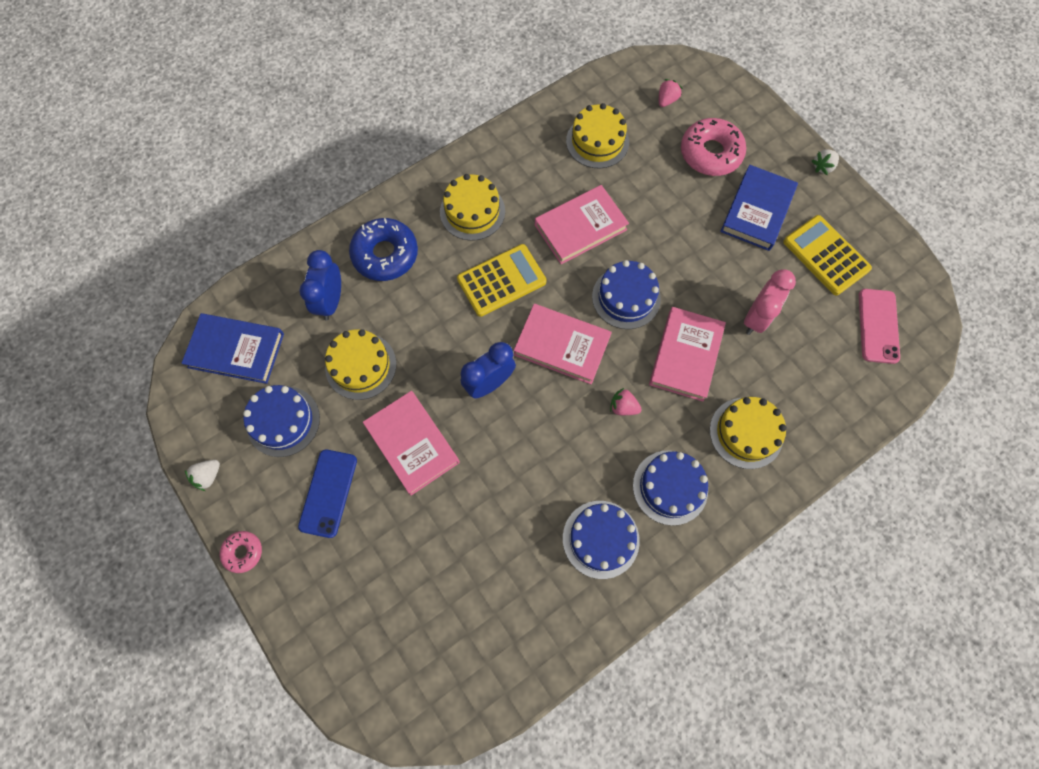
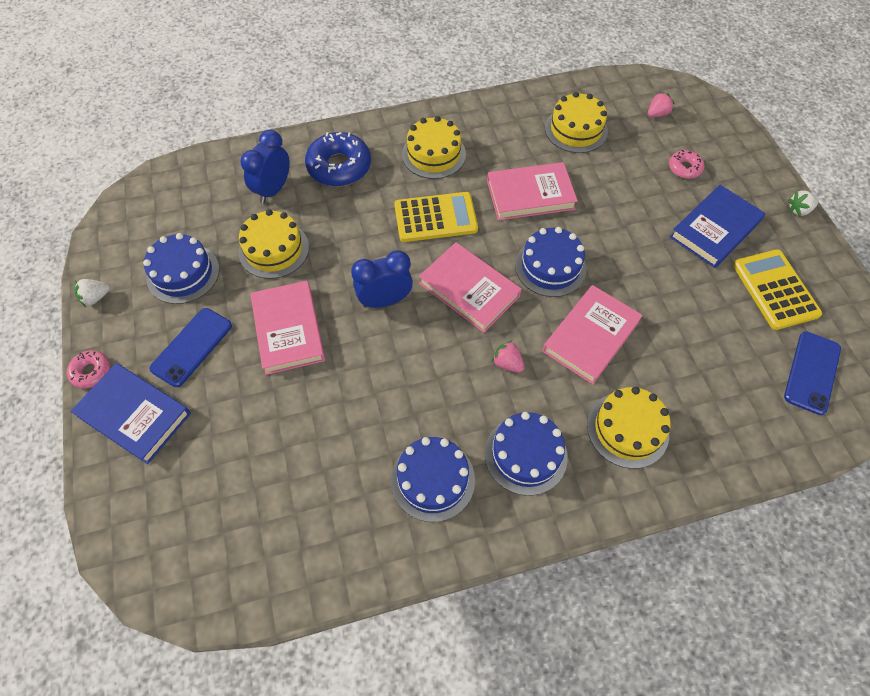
camera: 20 degrees right, 10 degrees down
blue book [181,313,284,384] -> blue book moved to [71,363,191,464]
pink donut [681,118,746,176] -> pink donut [669,150,704,179], size x0.53
pink clock [744,269,796,335] -> none
pink phone [859,289,900,364] -> blue phone [784,331,841,415]

